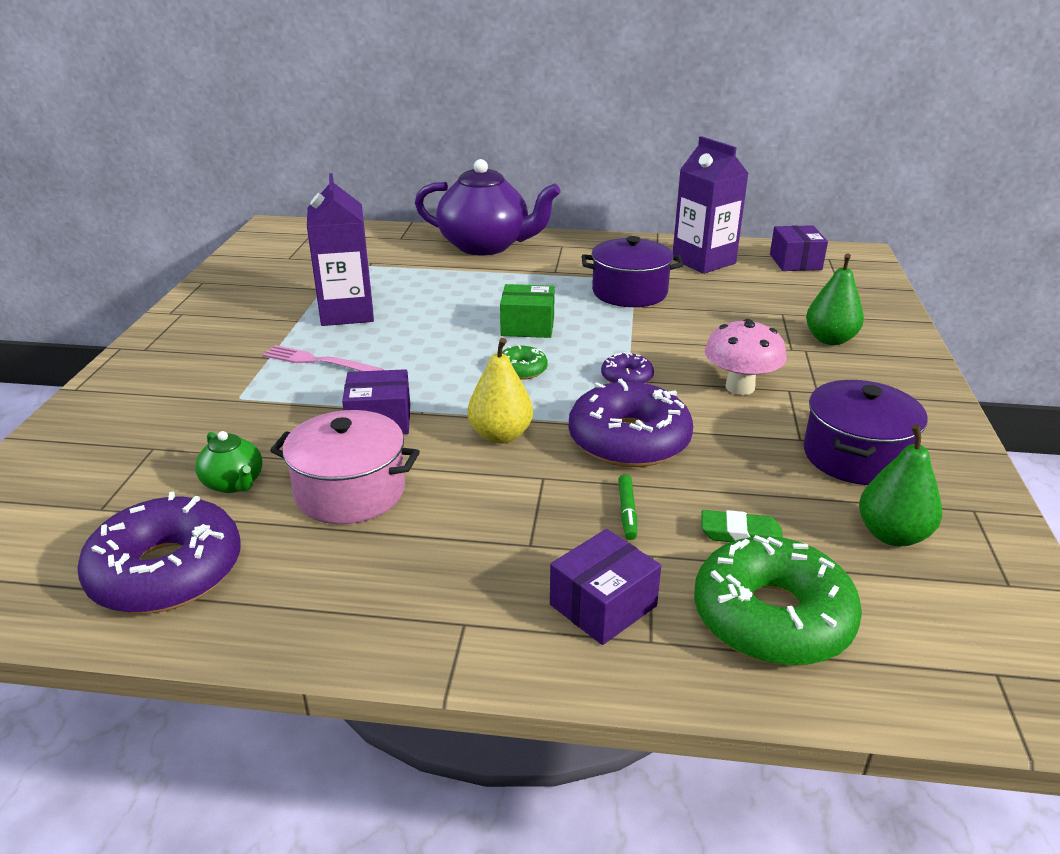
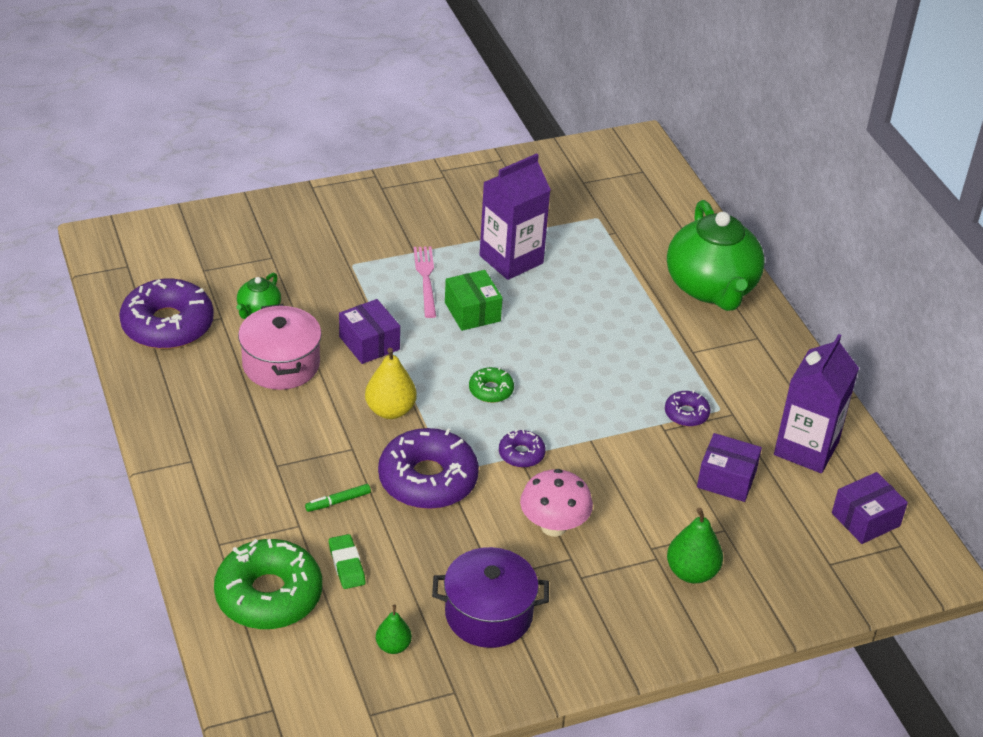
camera: 60 degrees right, 10 degrees up
purple teapot [415,159,561,255] -> green teapot [667,200,765,311]
green box [500,284,555,338] -> green box moved to [445,270,503,331]
purple box [550,529,661,645] -> purple box moved to [697,433,762,502]
purple pot [582,236,683,307] -> purple donut [665,390,710,427]
green pear [859,424,942,546] -> green pear [376,605,412,654], size x0.62

